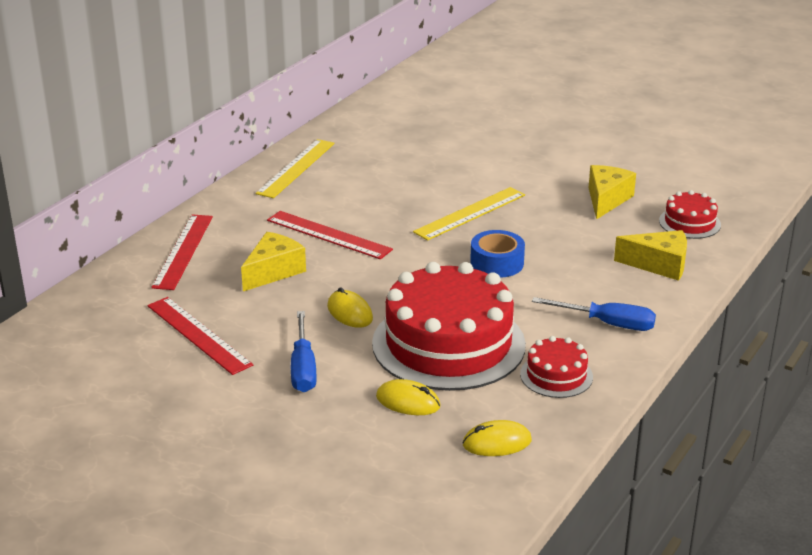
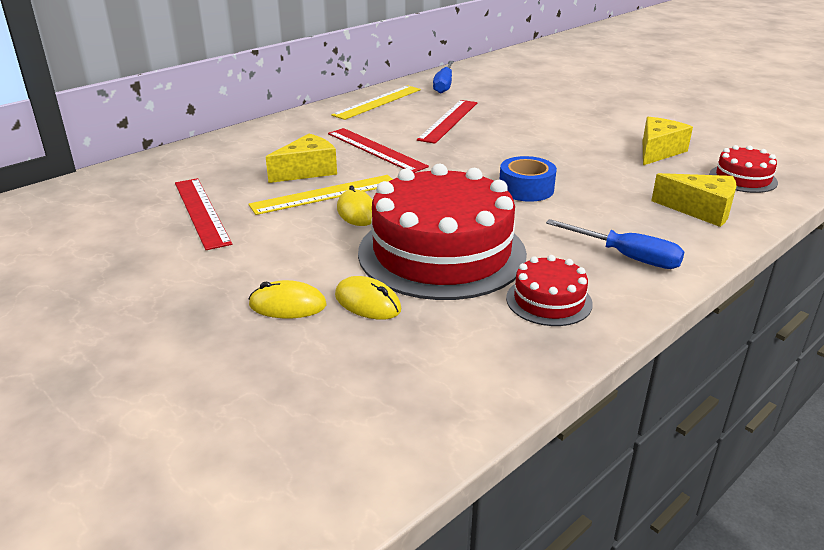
camera: 15 degrees right, 0 degrees up
red ruler [151,214,213,290] -> red ruler moved to [417,100,477,144]
blue screwdriver [291,311,317,392] -> blue screwdriver moved to [433,61,454,94]
yellow ruler [413,187,525,241] -> yellow ruler moved to [248,175,393,215]
yellow mouse [463,420,532,456] -> yellow mouse moved to [249,280,326,318]

